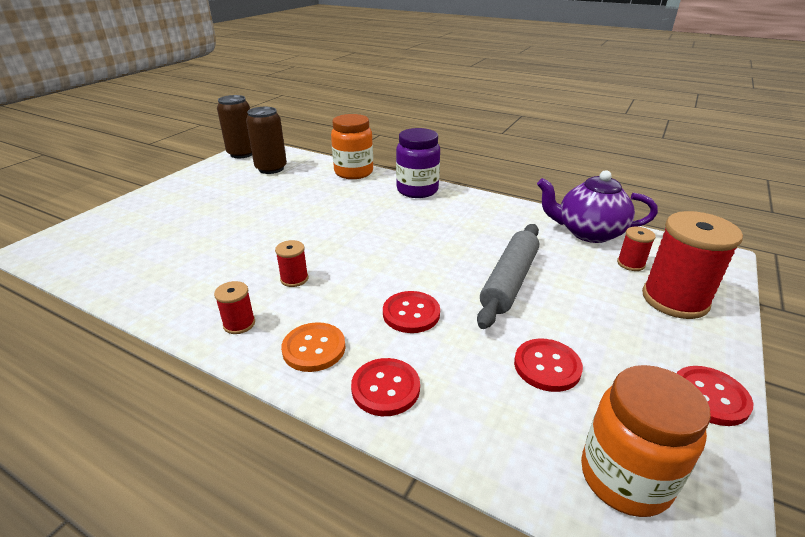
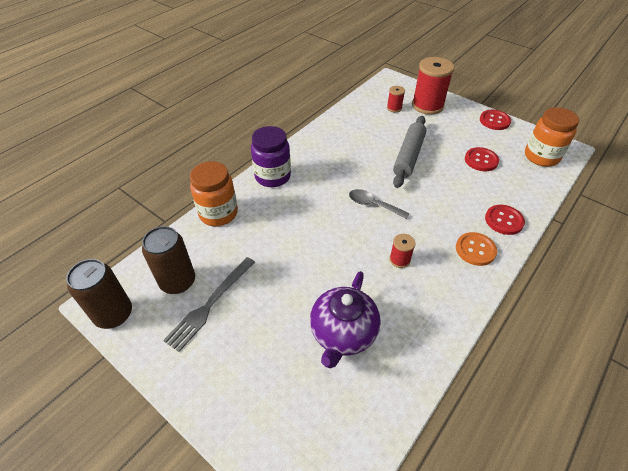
camera: 80 degrees left, 15 degrees up
red spool [214,281,255,334] -> none
red button [383,291,440,333] -> none
grey rolling pin [477,224,539,329] -> grey rolling pin turned 75 degrees clockwise [393,116,426,188]
purple teapot [537,170,658,243] -> purple teapot moved to [310,271,381,368]
none -> grey fork [163,257,255,352]
none -> grey spoon [349,189,410,219]

